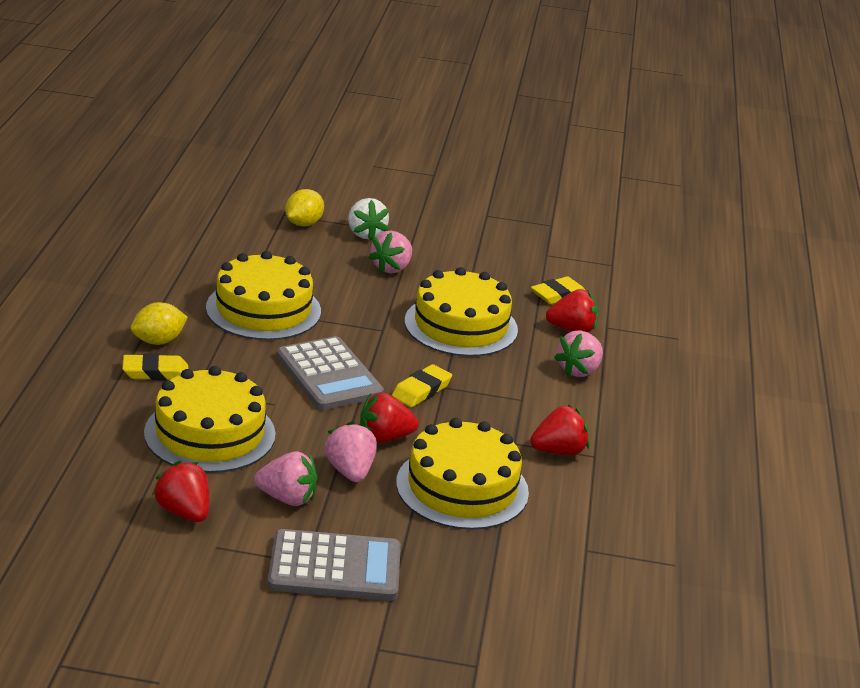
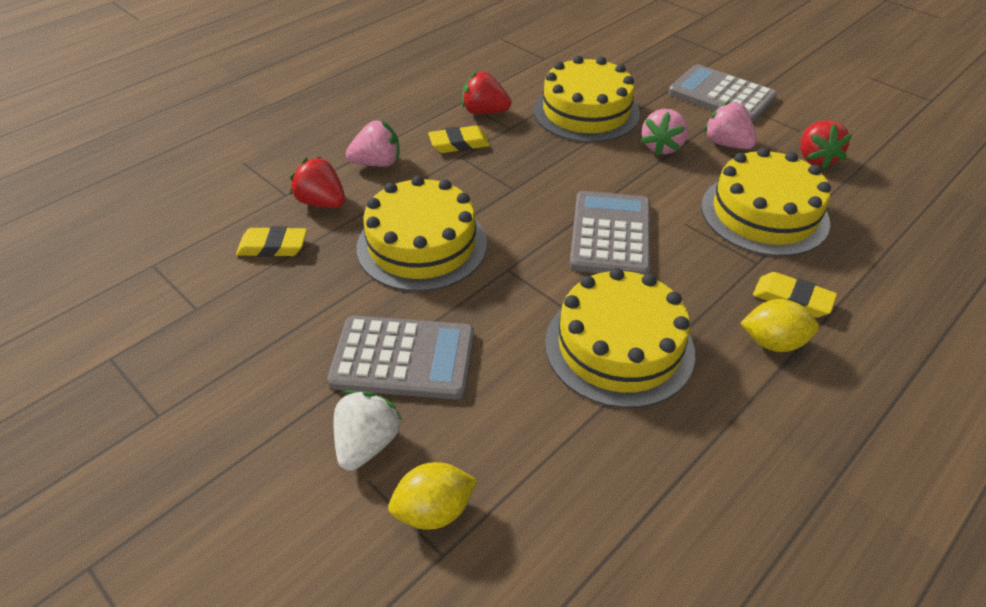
camera: 140 degrees left, 15 degrees up
red strawberry [360,392,419,443] -> none
pink strawberry [368,230,412,274] -> grey calculator [327,316,474,400]
yellow eraser [392,364,452,407] -> yellow eraser moved to [428,126,490,153]

